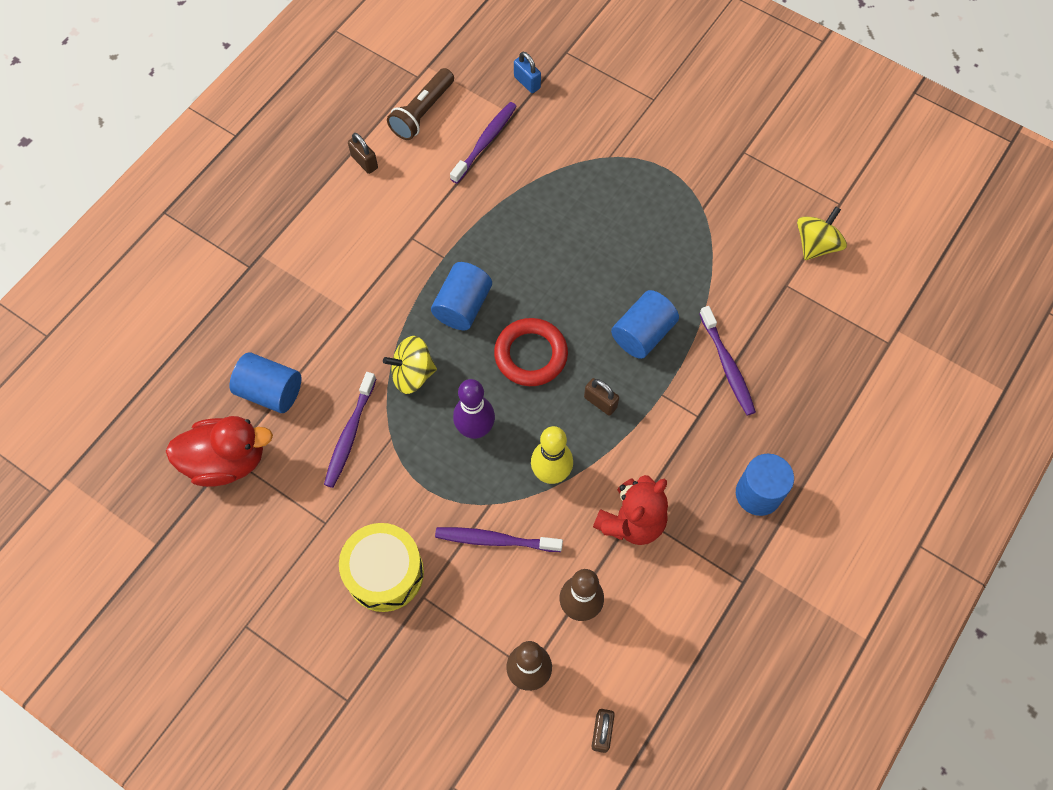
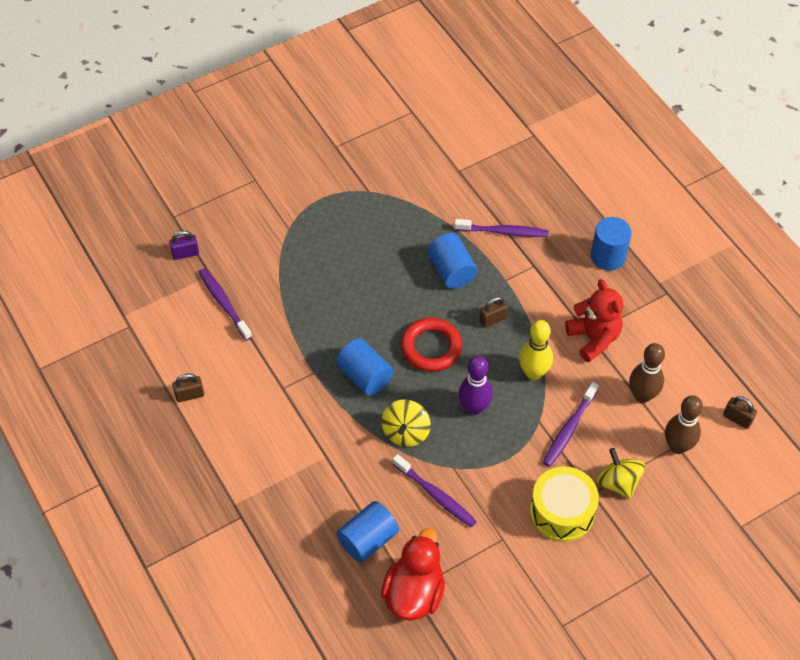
camera: 65 degrees left, 10 degrees down
brown flashlight [387,68,454,140] -> none
blue padlock [514,52,541,93] -> purple padlock [169,230,199,260]
yellow spinning top [797,206,847,260] -> yellow spinning top moved to [596,448,645,499]

